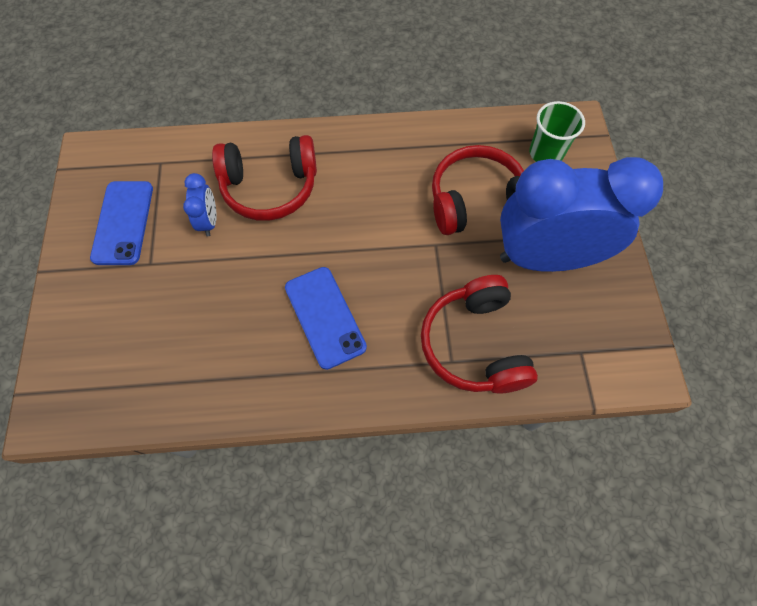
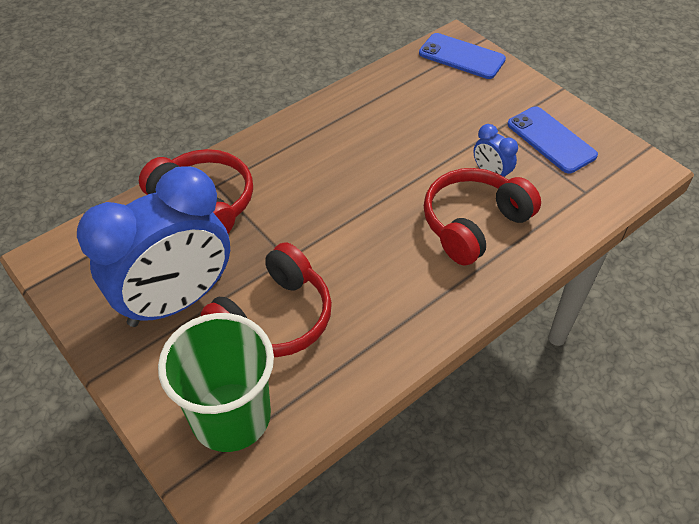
camera: 145 degrees right, 15 degrees down
blue phone [285,267,367,370] -> blue phone moved to [419,33,506,79]
green cup [529,101,585,162] -> green cup [158,313,274,452], size x1.71

